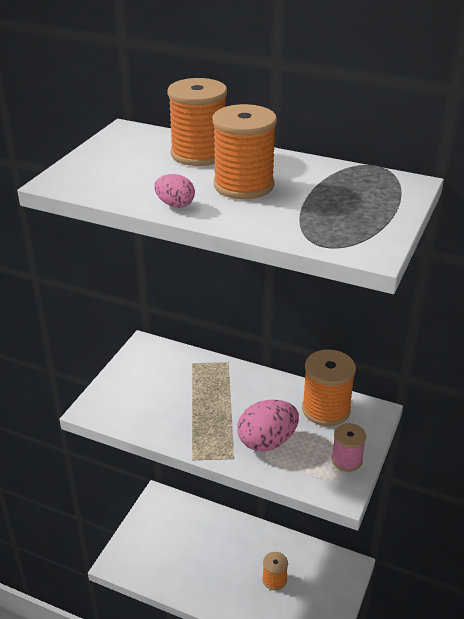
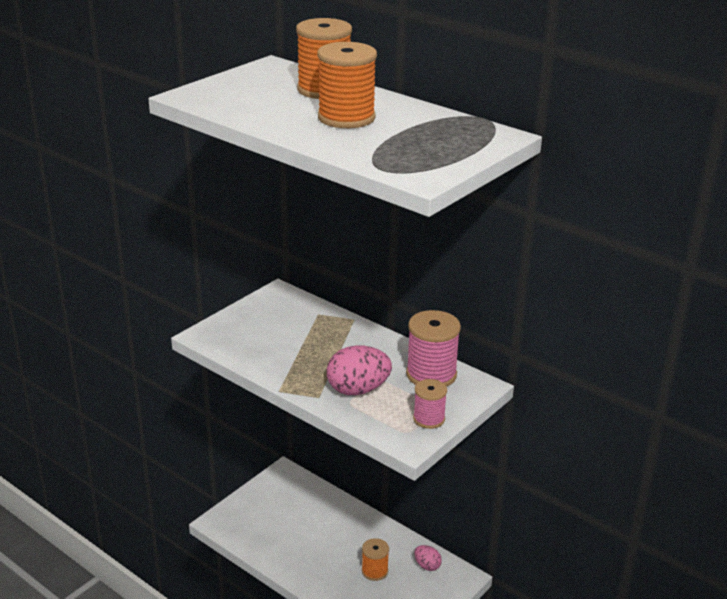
camera: 15 degrees right, 5 degrees down
pink egg [154,174,195,208] -> pink egg moved to [414,545,442,571]
orange spool [302,350,356,426] -> pink spool [406,310,461,387]

